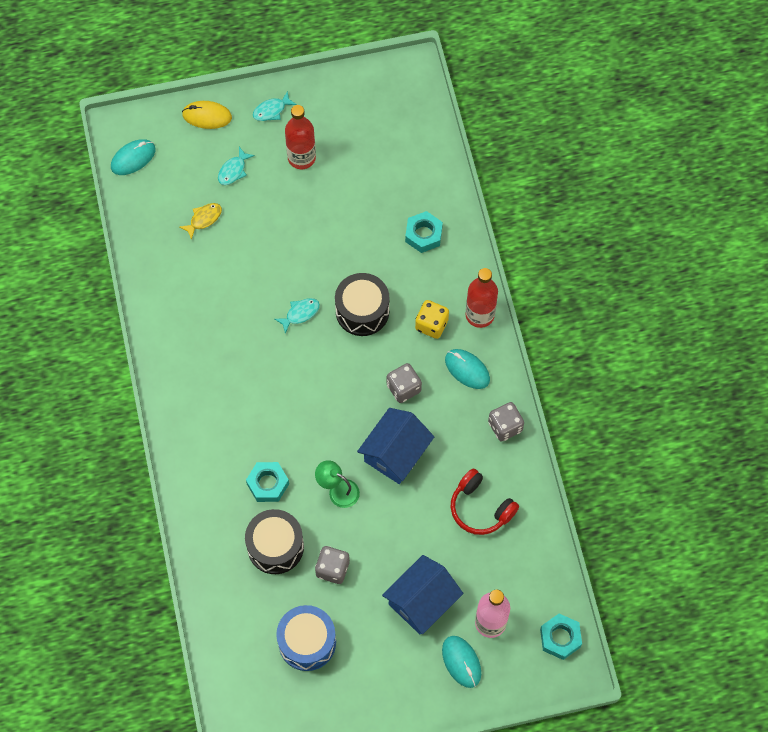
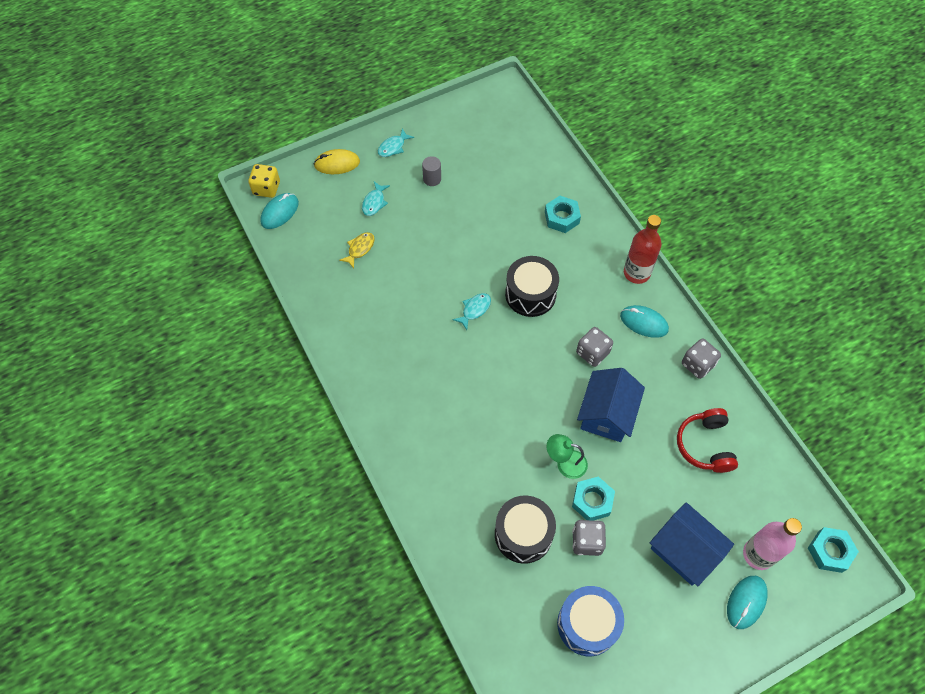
camera: 15 degrees left, 5 degrees down
turquoise nut [246,462,289,502] -> turquoise nut moved to [572,476,615,521]
red bottle [285,105,316,169] -> grey cylinder [422,156,441,186]
blue house [382,555,463,634] -> blue house turned 75 degrees counterclockwise [650,502,734,586]
yellow dice [415,300,449,339] -> yellow dice moved to [248,164,280,198]
turquoise mouse [442,636,481,688] -> turquoise mouse turned 75 degrees clockwise [727,576,768,629]
red headphones [451,468,519,535] -> red headphones turned 60 degrees clockwise [677,408,738,473]

